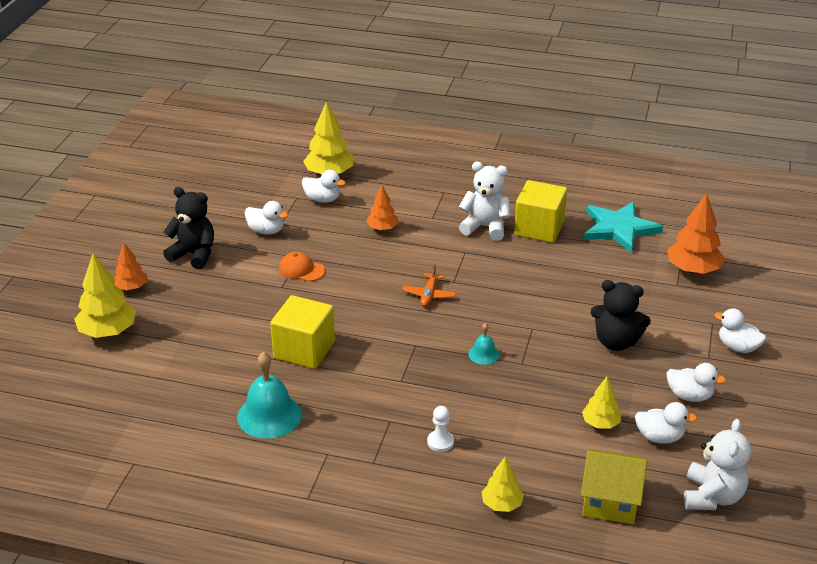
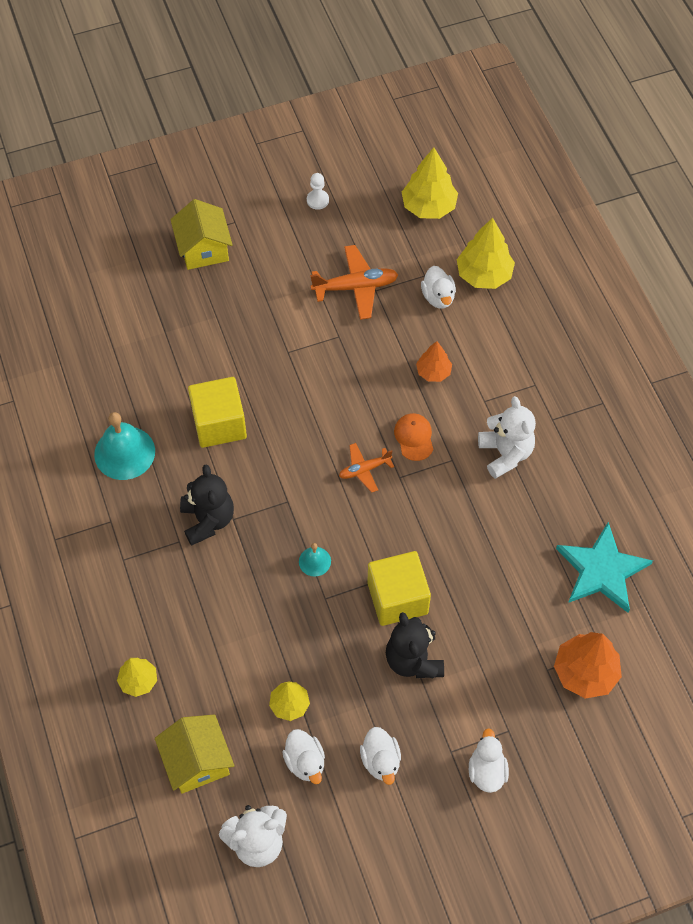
camera: 55 degrees right, 25 degrees up
yellow tree [74,253,136,338] -> yellow tree moved to [402,147,458,219]
orange tree [114,243,147,290] -> yellow house [170,199,233,270]
black teddy bear [163,187,214,269] -> black teddy bear moved to [180,464,234,546]
white duck [245,201,288,235] -> orange plane [310,245,398,320]
orange cap [279,252,325,281] -> orange cap moved to [394,413,433,461]
white pawn [427,406,454,452] -> white pawn moved to [307,173,329,210]
yellow cube [514,180,567,243] -> yellow cube moved to [367,551,431,626]

